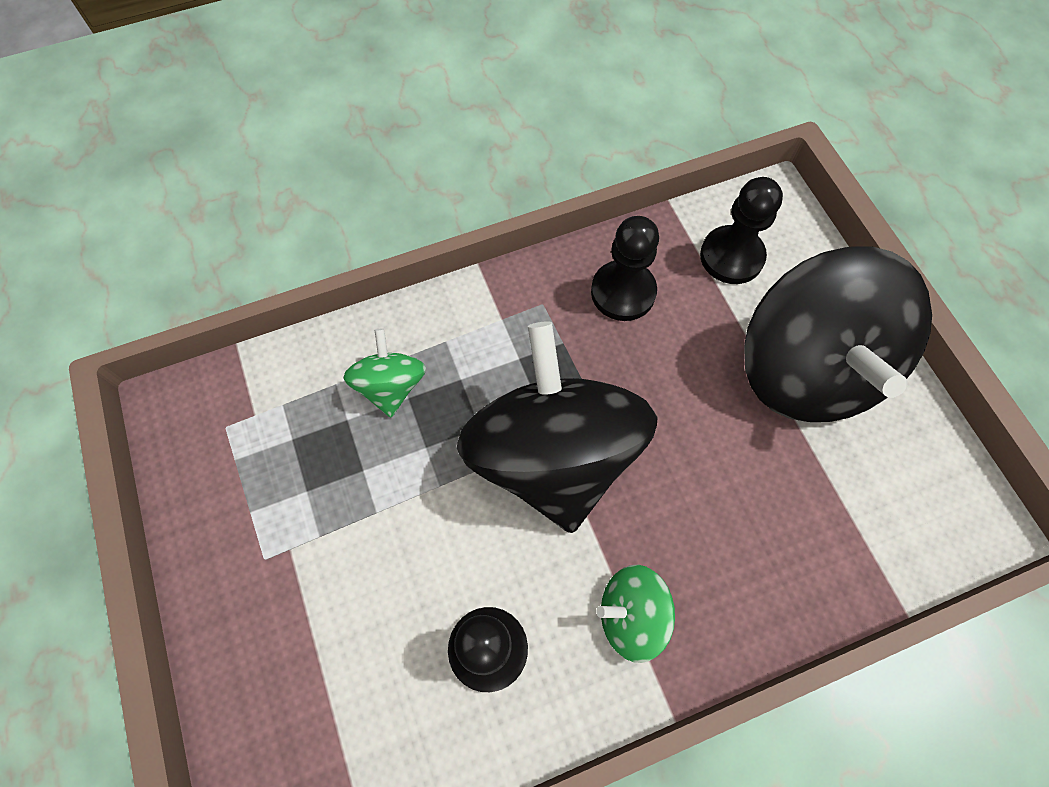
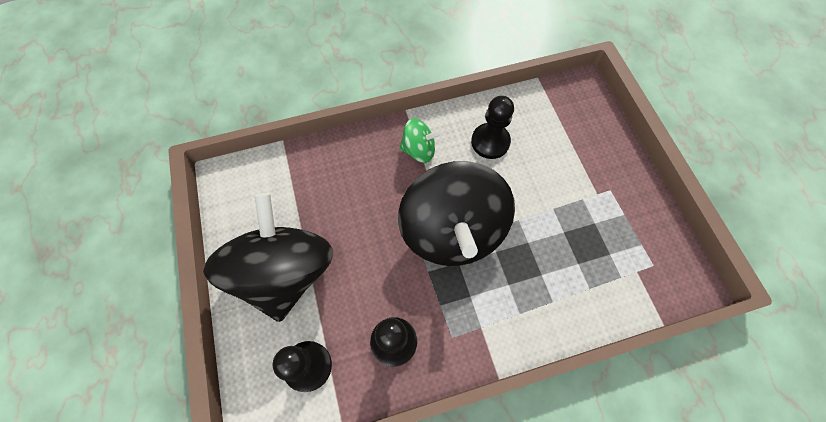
camera: 175 degrees left, 0 degrees up
green spinning top [343,328,426,417] -> none

